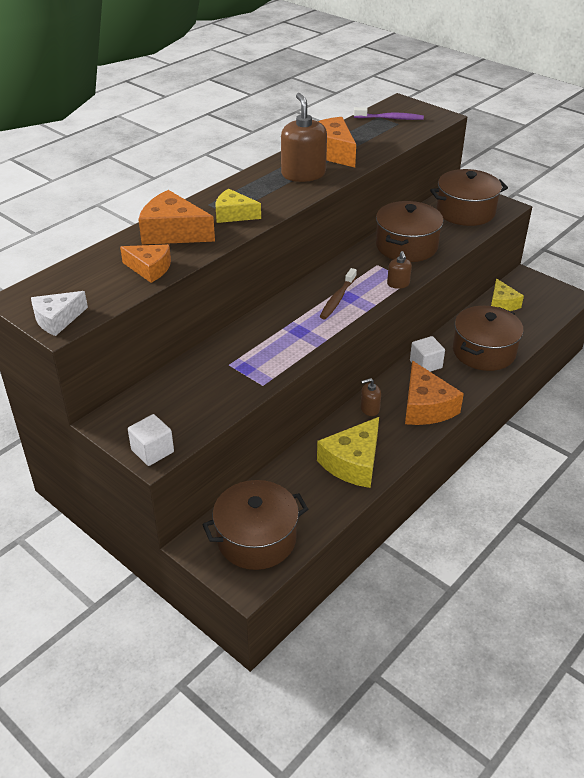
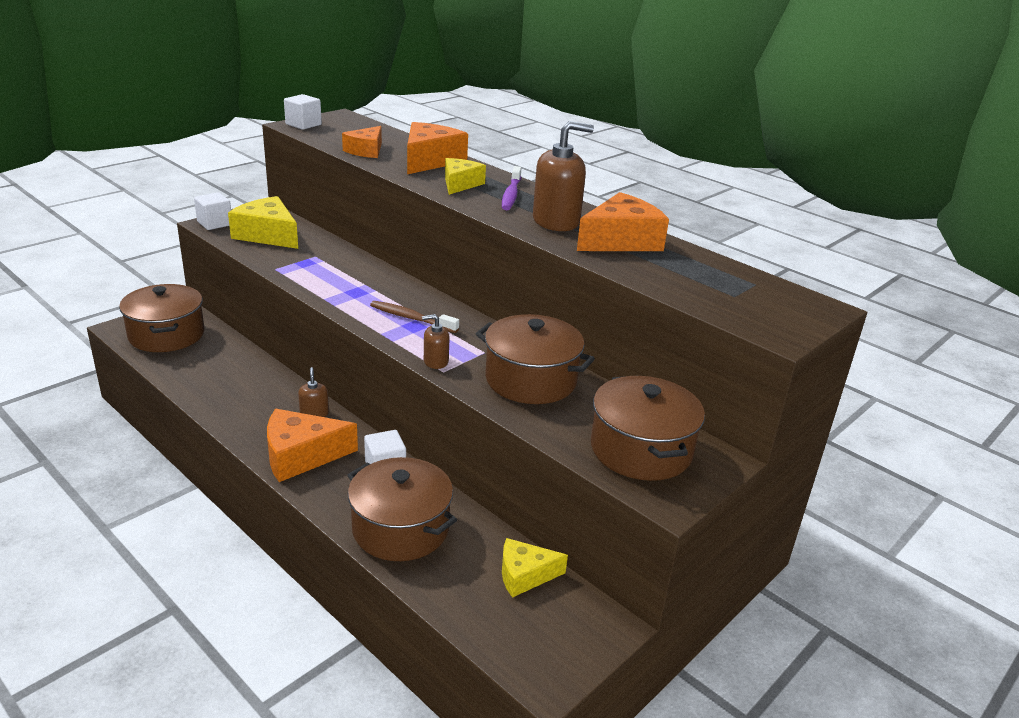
camera: 90 degrees right, 10 degrees down
white cheese [31,291,88,336] -> white cube [284,94,322,130]
yellow cheese [317,417,379,488] -> yellow cheese moved to [228,196,298,249]
purple toothbrush [354,107,424,120] -> purple toothbrush moved to [502,166,521,210]

